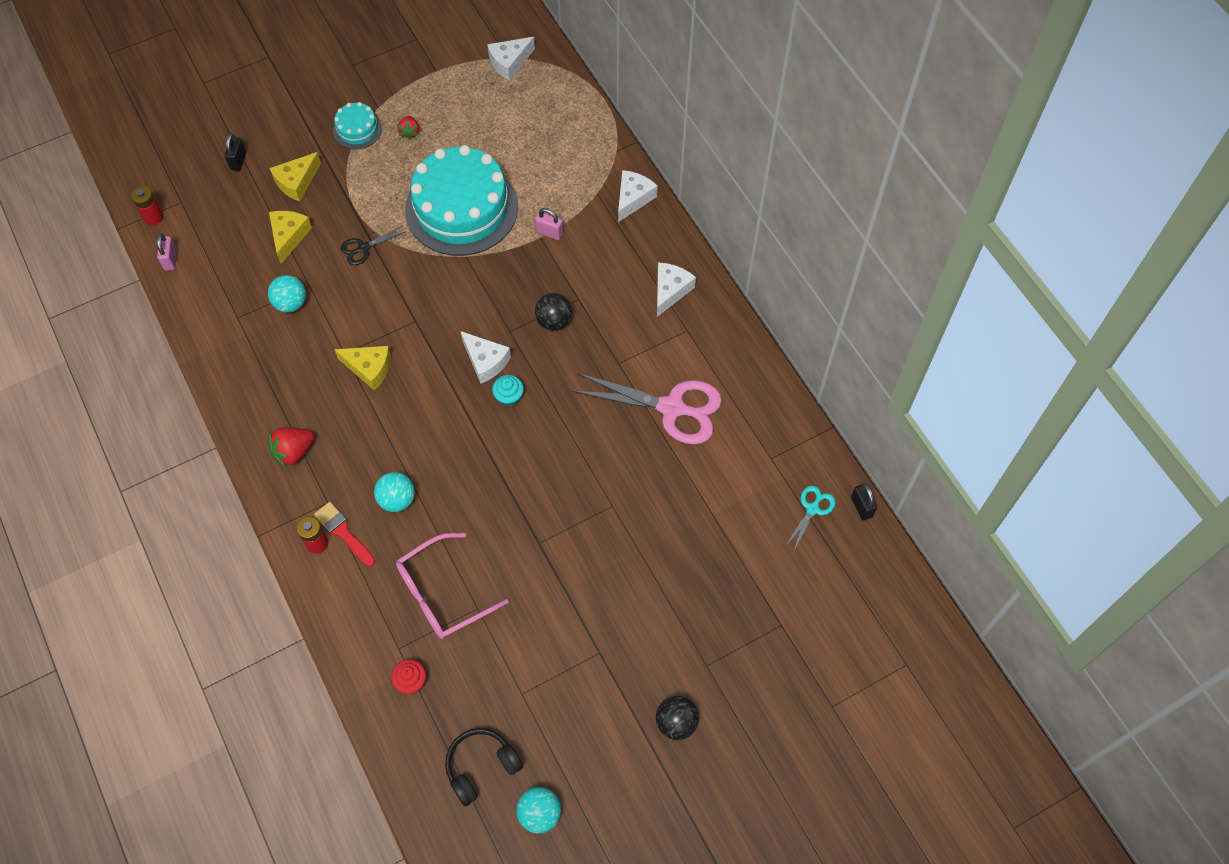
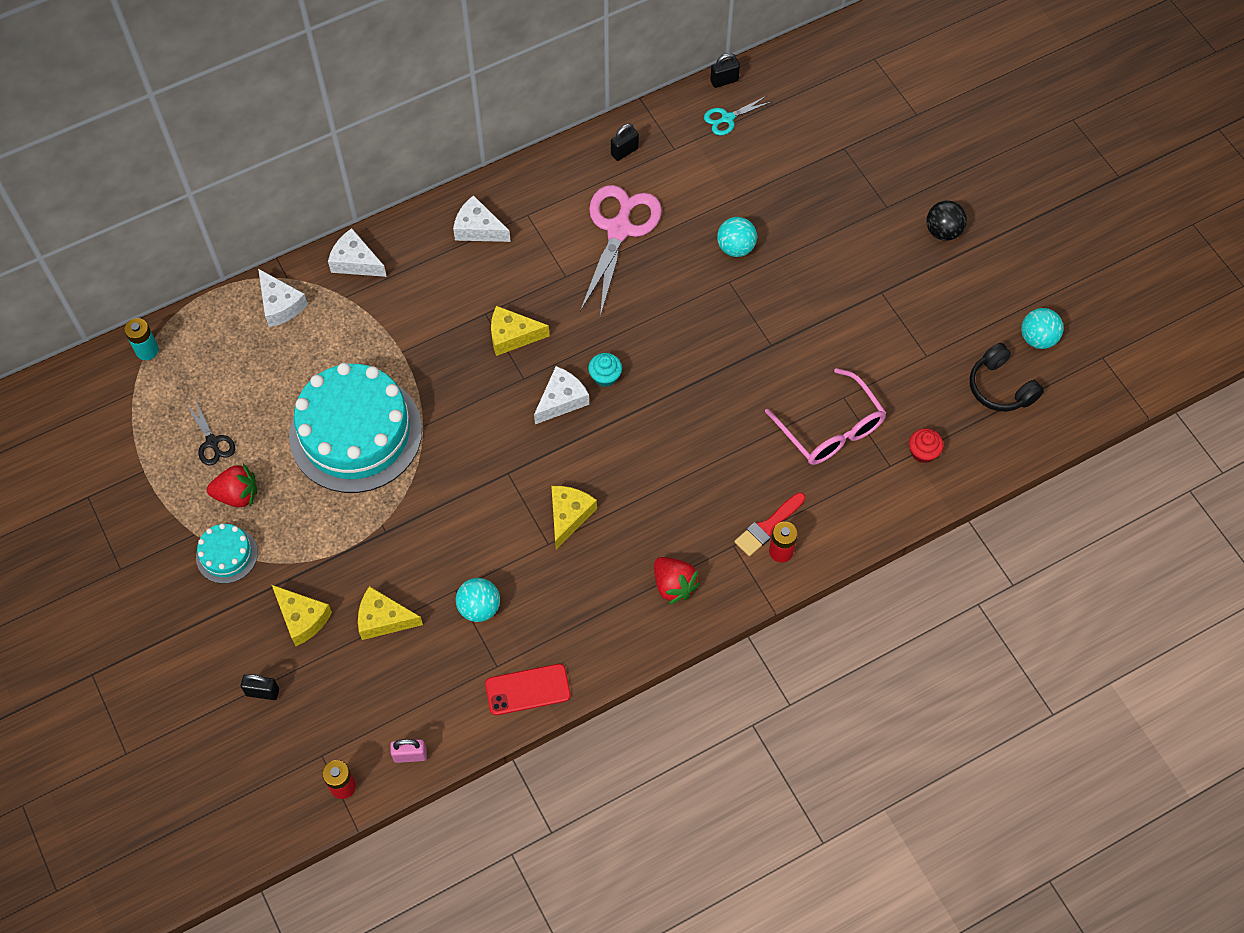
camera: 90 degrees left, 0 degrees up
black scissors [341,225,407,265] -> black scissors moved to [187,399,235,465]
turquoise ball [374,472,415,512] -> turquoise ball moved to [717,217,757,257]
red strawberry [398,116,419,140] -> red strawberry [207,464,257,507], size x1.60
white cheese [487,37,535,80] -> white cheese moved to [258,269,308,327]
pink padlock [535,208,563,240] -> none
black ball [535,293,572,331] -> yellow cheese [491,306,549,356]
turquoise scissors [786,486,835,550] -> turquoise scissors turned 60 degrees counterclockwise [704,96,771,135]
none -> turquoise battery [124,318,159,360]
none -> red phone [485,664,571,715]
none -> black padlock [611,124,639,161]

